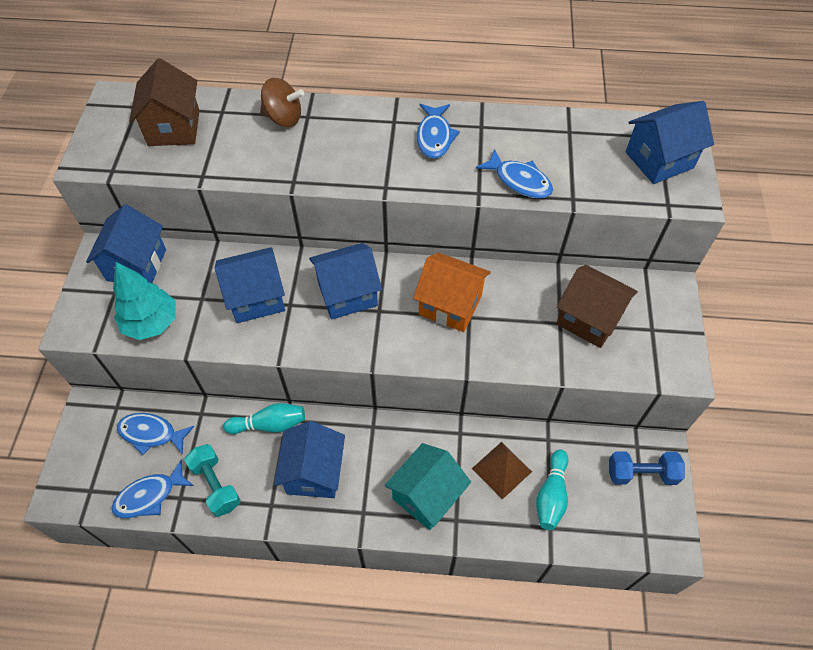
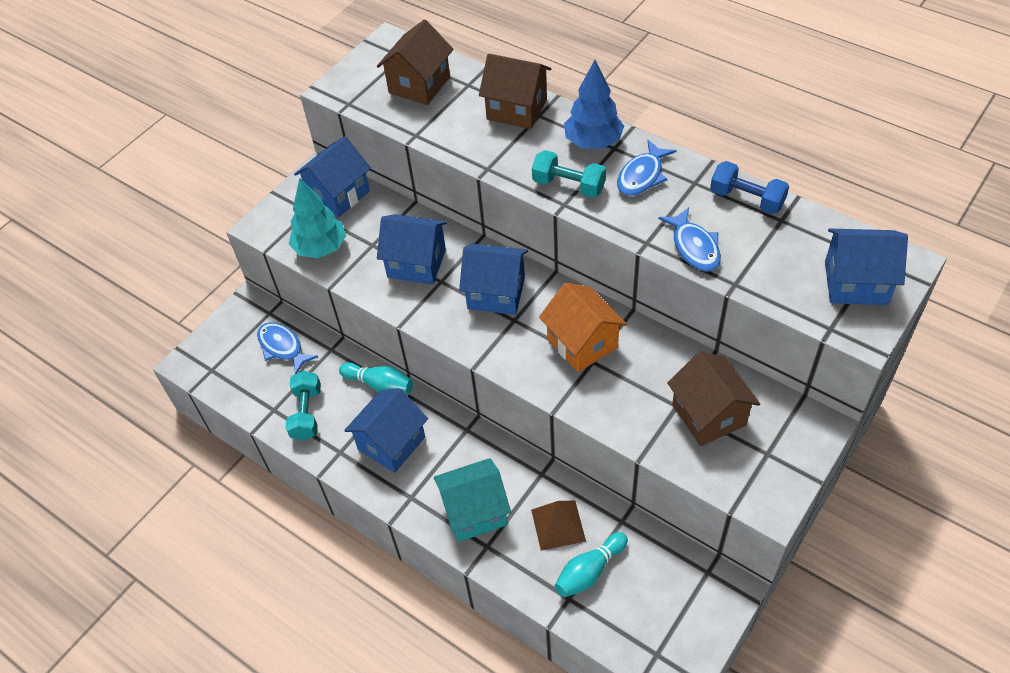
camera: 35 degrees right, 5 degrees down
blue fish [112,460,194,518] -> none
brown spinning top [260,78,304,127] -> brown house [479,54,551,129]
blue dumbbell [609,451,685,485] -> blue dumbbell moved to [710,161,789,214]
none -> turquoise dumbbell [532,150,606,198]
none -> blue tree [564,60,624,149]

